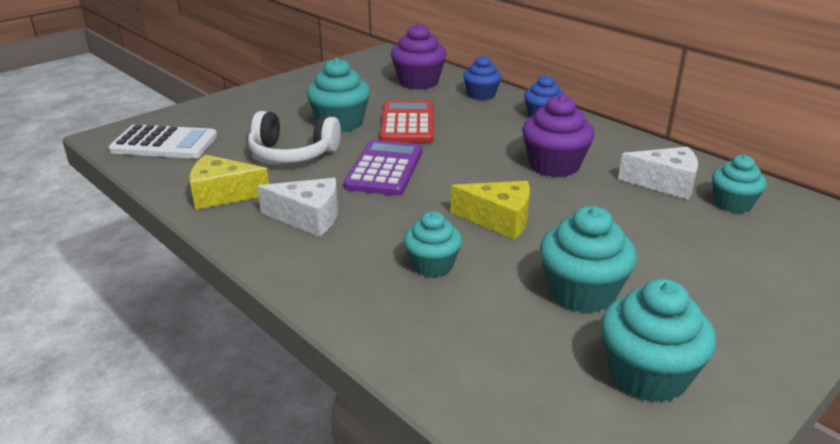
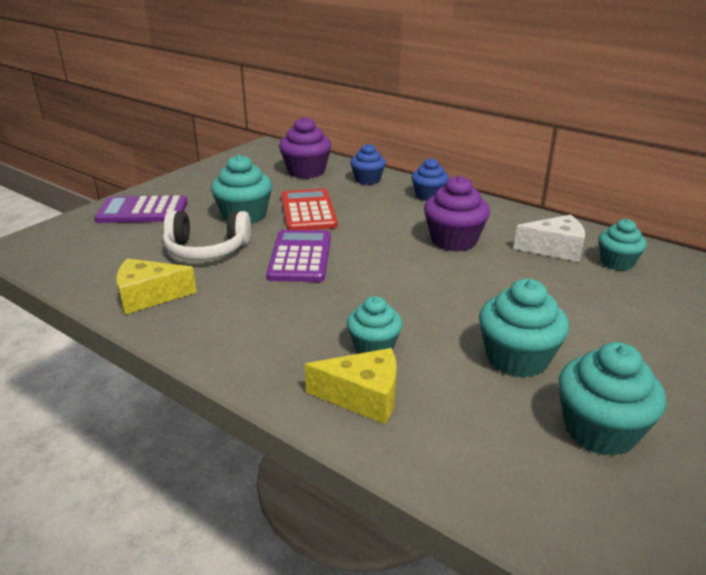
camera: 10 degrees left, 0 degrees up
white calculator [109,124,217,159] -> none
white cheese [258,178,338,237] -> none
yellow cheese [450,181,530,240] -> yellow cheese moved to [305,348,397,424]
none -> purple calculator [95,195,188,223]

